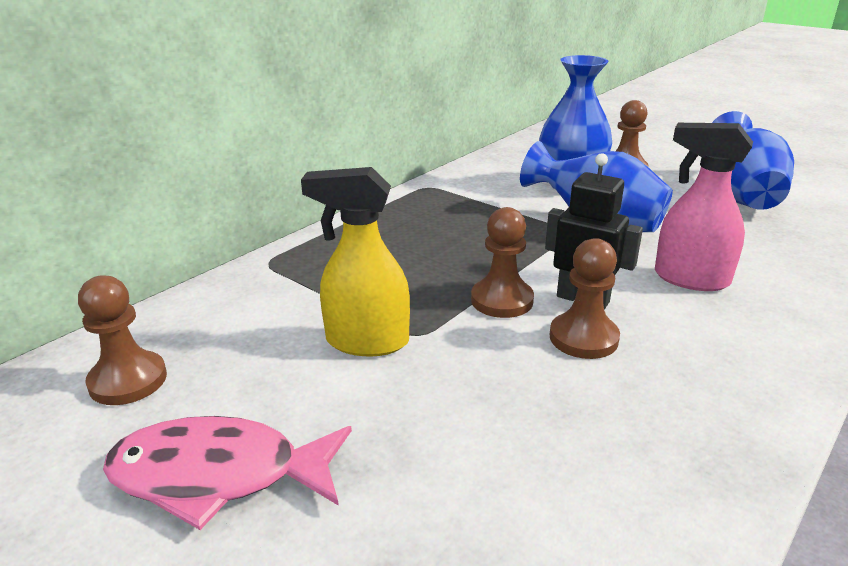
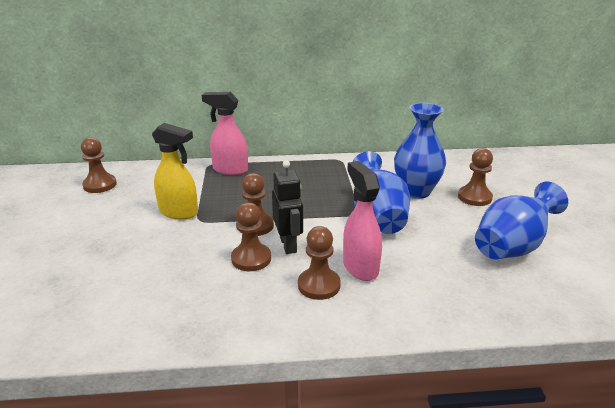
camera: 45 degrees right, 0 degrees up
pink fish [103,416,352,530] -> none
yellow spray bottle [301,167,410,356] -> yellow spray bottle turned 150 degrees clockwise [152,123,198,220]
none -> pink spray bottle [202,92,248,175]
none -> brown pawn [298,226,341,300]

